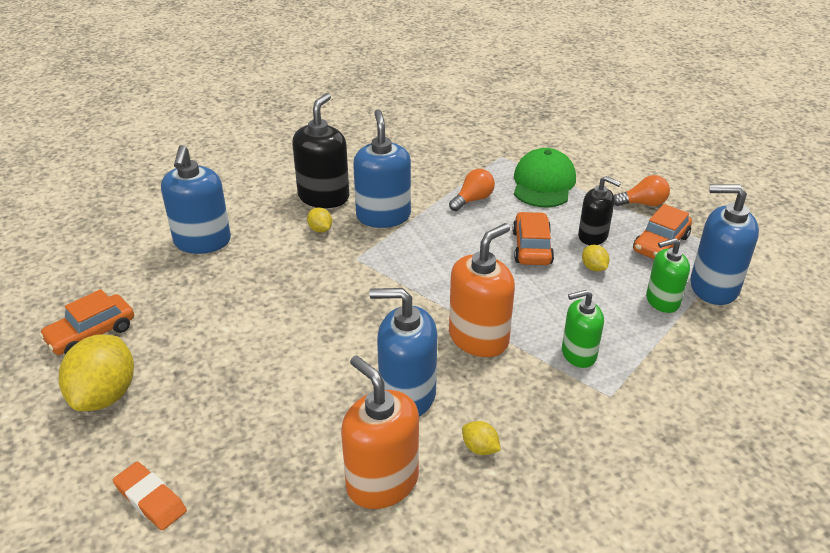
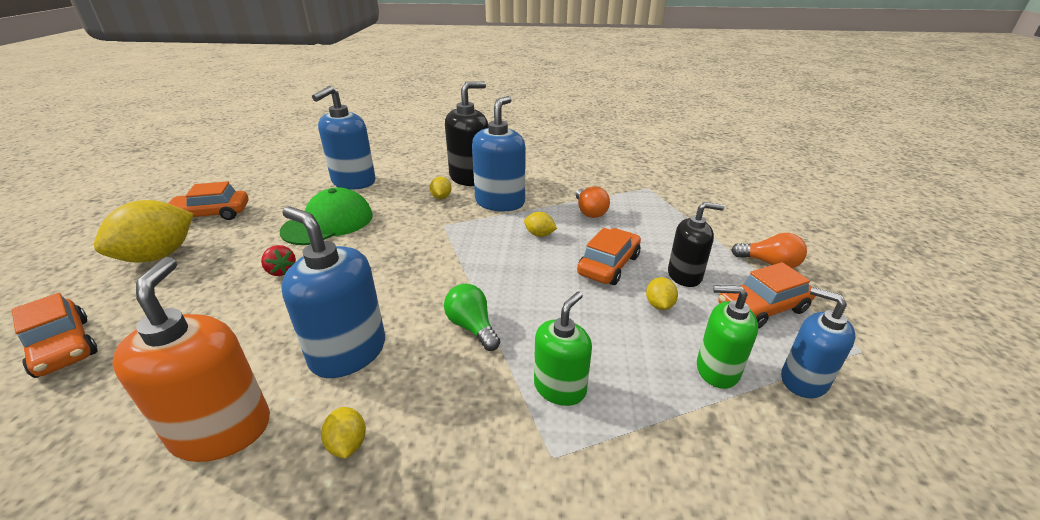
camera: 30 degrees right, 5 degrees down
orange eraser [113,462,187,530] -> orange car [12,293,97,378]
orange light bulb [449,169,495,211] -> orange light bulb turned 90 degrees clockwise [576,186,610,218]
orange soap dispenser [449,223,515,357] -> green light bulb [444,284,500,351]
green cap [514,148,576,208] -> green cap moved to [280,187,373,245]
green soap dispenser [562,290,604,368] -> green soap dispenser turned 105 degrees clockwise [534,291,592,406]
black soap dispenser [578,176,621,245] -> black soap dispenser turned 60 degrees counterclockwise [668,202,725,287]
blue soap dispenser [690,185,759,305] -> blue soap dispenser [781,287,855,398], size x0.64
none -> red strawberry [261,245,296,276]
none -> yellow lemon [524,212,557,237]

